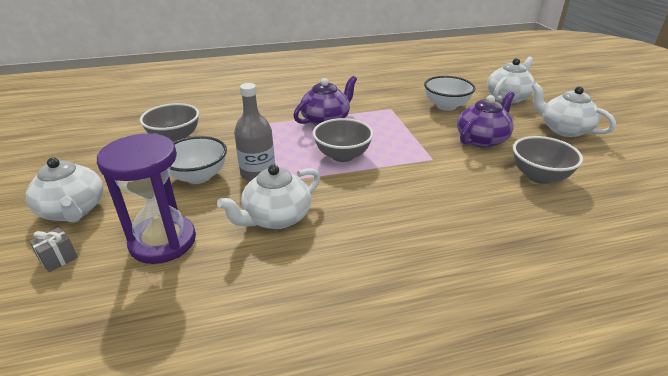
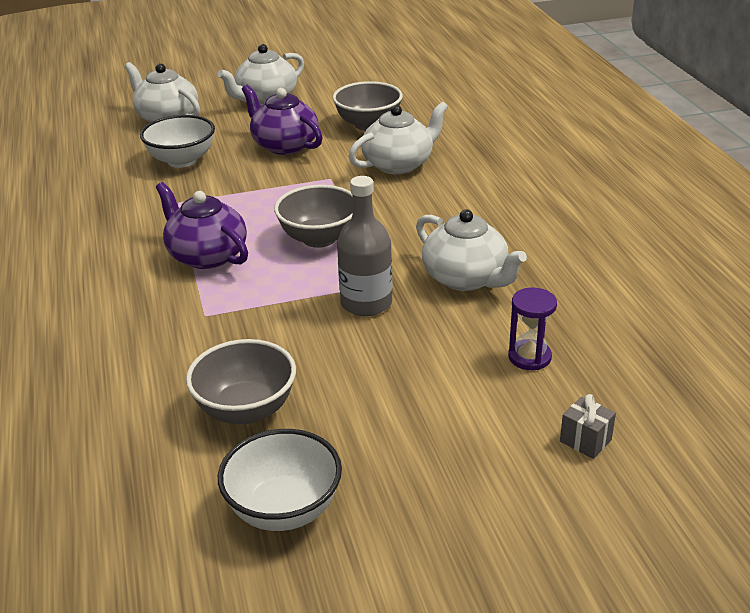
camera: 90 degrees left, 0 degrees up
white teapot [26,158,103,223] -> white teapot moved to [349,102,448,174]
purple hourglass [97,133,196,264] -> purple hourglass [508,288,557,370], size x0.51
white bowl [170,136,227,184] -> white bowl moved to [218,429,342,531]

